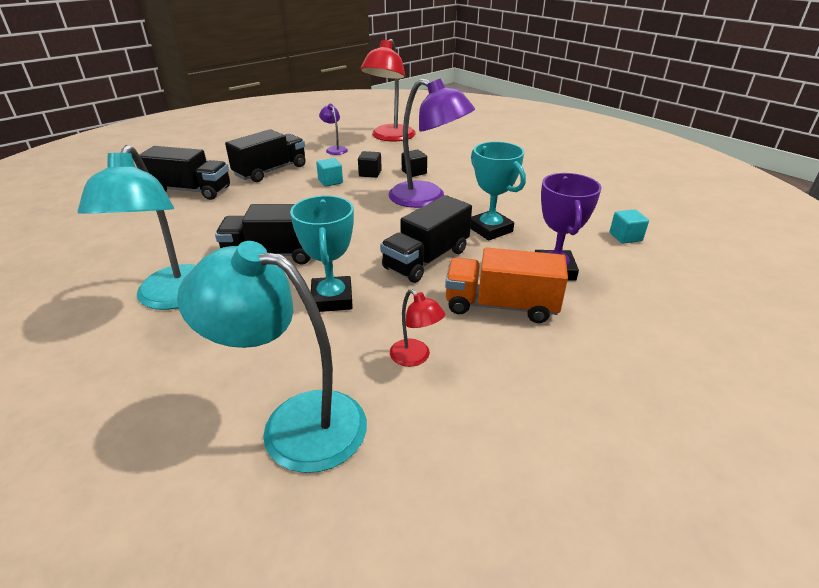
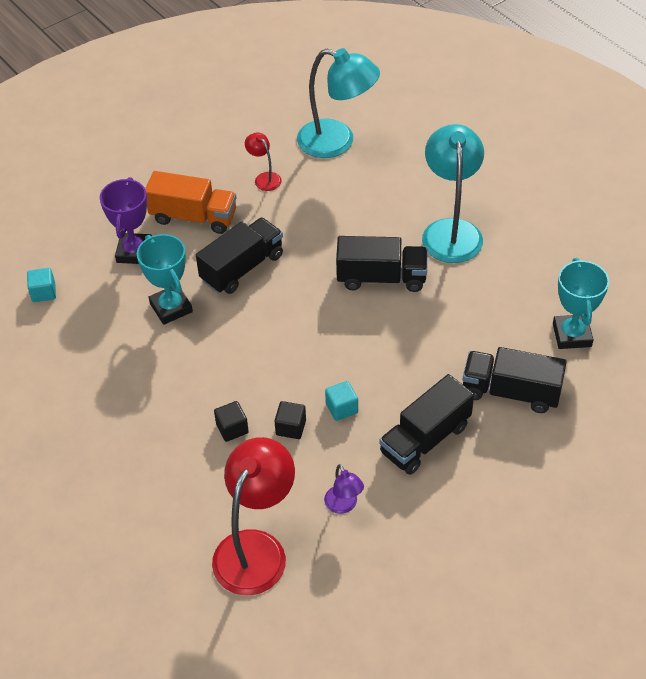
camera: 175 degrees left, 15 degrees up
turquoise trophy [290,196,354,312] -> turquoise trophy moved to [553,258,609,349]
purple lamp [388,78,475,208] -> none

